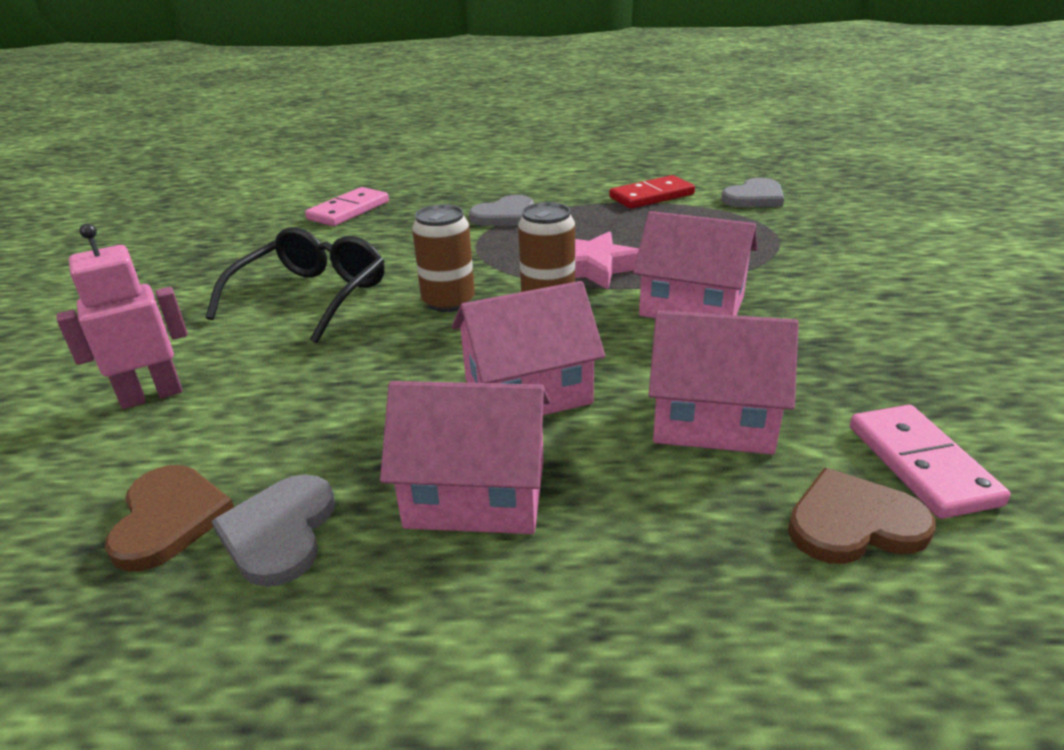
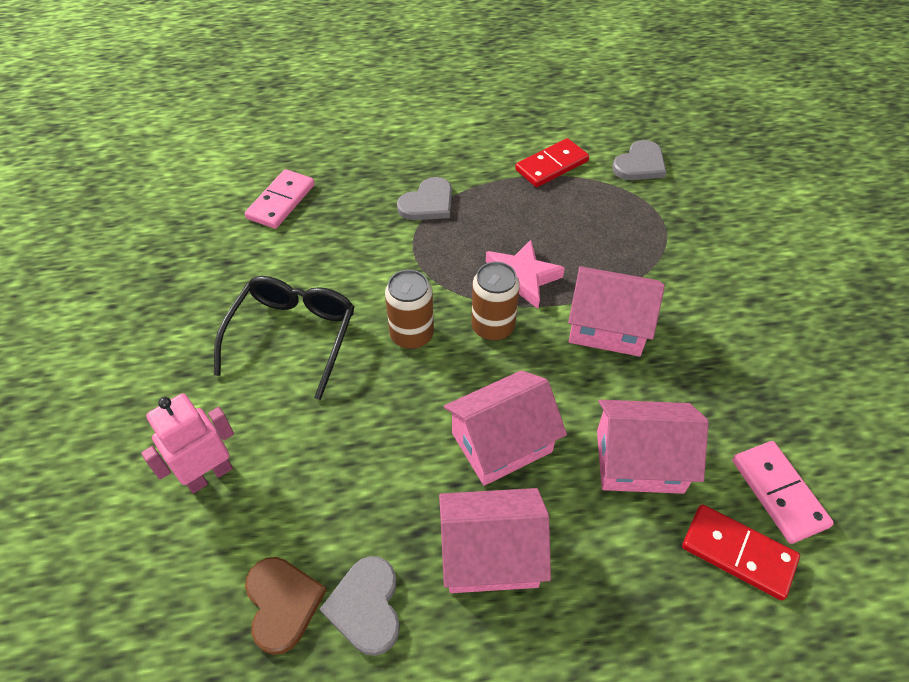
camera: 10 degrees left, 20 degrees up
brown heart [788,468,935,564] -> red domino [682,504,800,600]

